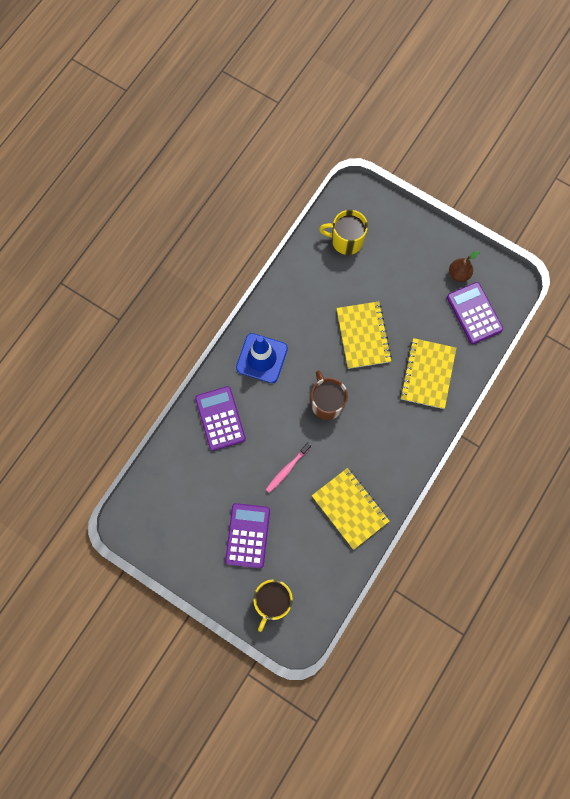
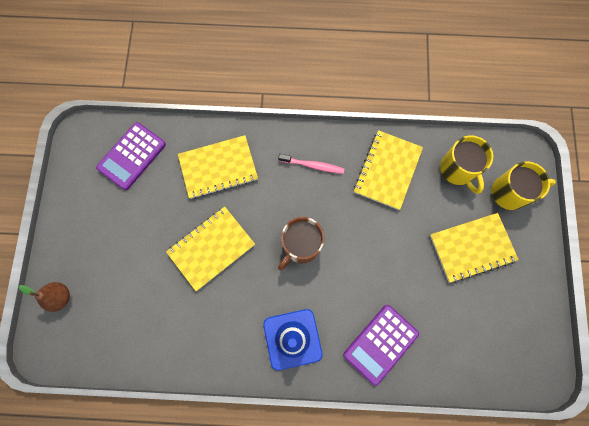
camera: 120 degrees left, 0 degrees up
purple calculator [225,503,270,568] -> yellow notebook [430,213,519,283]
pink toothbrush [266,443,311,493] -> pink toothbrush moved to [278,154,344,174]
yellow mug [319,210,368,255] -> yellow mug moved to [440,135,493,194]
brown pear [449,251,479,282] -> brown pear moved to [18,282,70,312]

